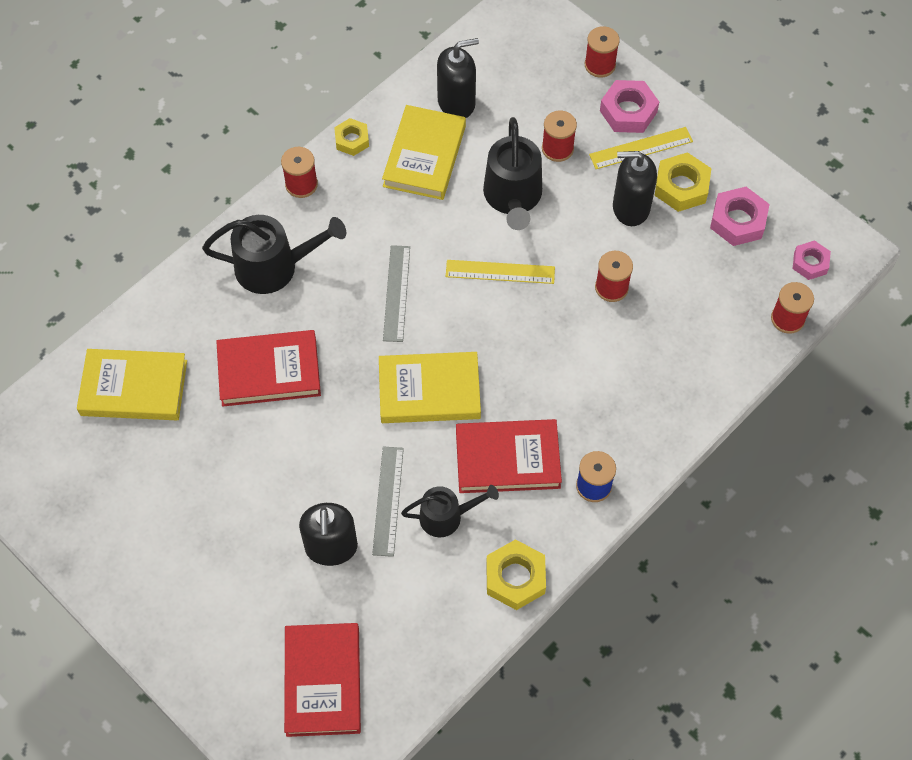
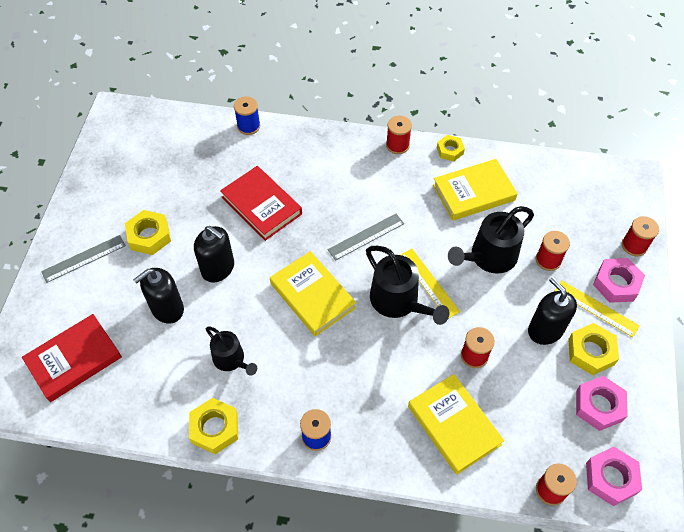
camera: 55 degrees right, 5 degrees down
yellow book [77,349,187,420] -> yellow book moved to [408,374,504,475]
black watering can [202,215,346,294] -> black watering can moved to [366,246,449,325]
grey ruler [372,446,404,557] -> grey ruler moved to [41,235,126,283]
black soap dispenser [437,38,479,118] -> black soap dispenser moved to [194,226,234,283]
red book [456,419,562,493] -> none
pink nut [793,240,831,280] -> pink nut [586,447,642,506], size x1.55
none -> yellow nut [125,210,171,255]
none -> blue spool [234,96,260,135]

